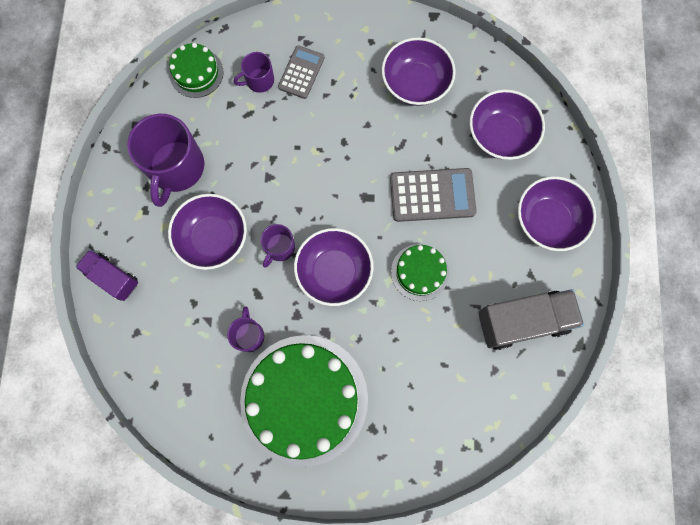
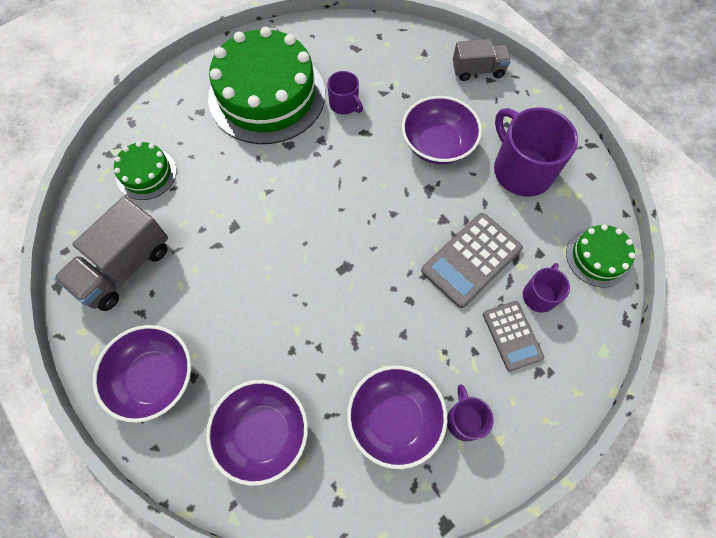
camera: 140 degrees right, 10 degrees down
purple truck [76,249,138,301] -> grey truck [453,39,511,81]
purple mug [261,224,295,268] -> purple mug moved to [447,384,494,441]
purple bowl [294,228,374,306] -> none
grey calculator [390,168,477,222] -> grey calculator moved to [421,213,523,308]
green cake [391,244,449,301] -> green cake moved to [114,141,177,200]

